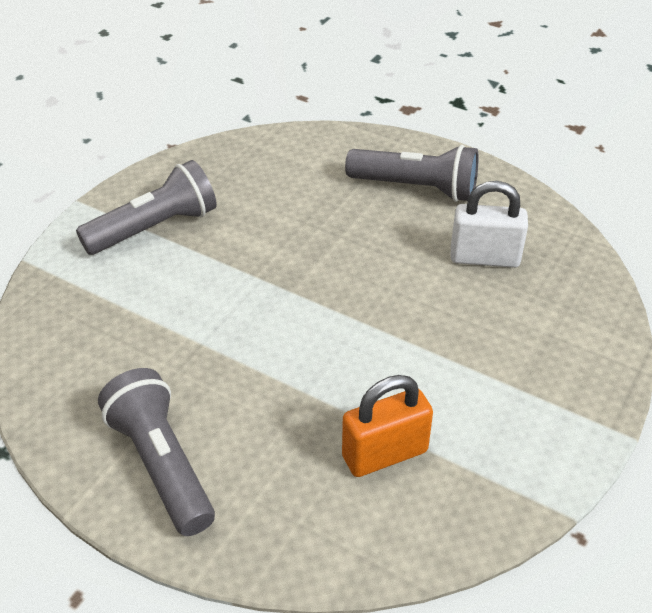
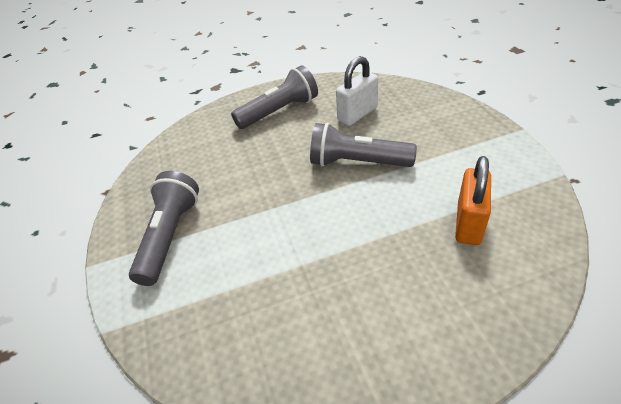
camera: 45 degrees left, 0 degrees up
grey flashlight [98,368,215,536] -> grey flashlight moved to [310,123,417,167]

